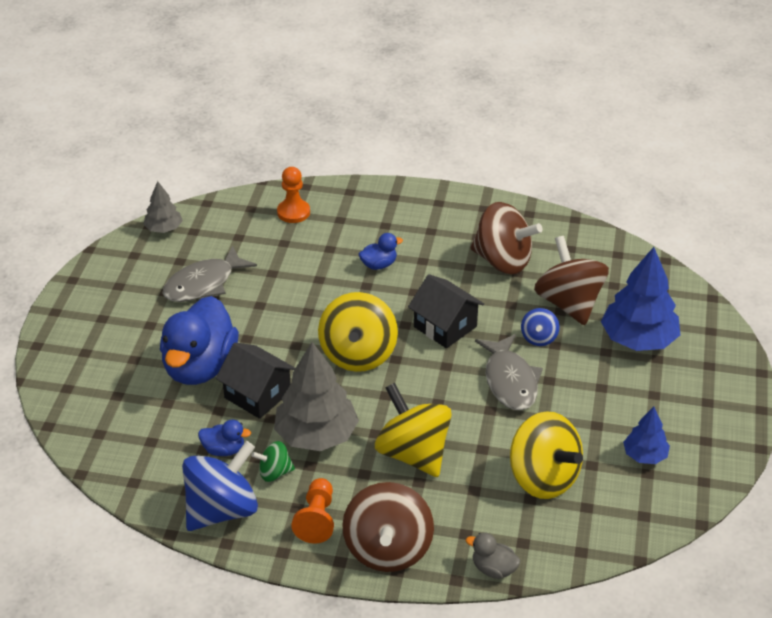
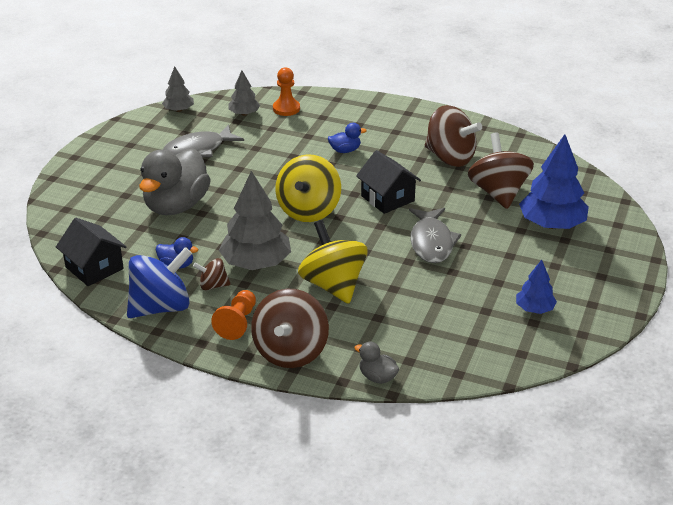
camera: 10 degrees right, 5 degrees down
blue duck [160,296,239,385] -> grey duck [139,148,211,215]
black house [216,343,295,419] -> black house moved to [56,218,127,286]
green spinning top [251,441,295,482] -> brown spinning top [193,258,231,290]
yellow spinning top [510,411,583,499] -> none
blue spinning top [521,308,559,346] -> none
none -> grey tree [228,71,260,116]

